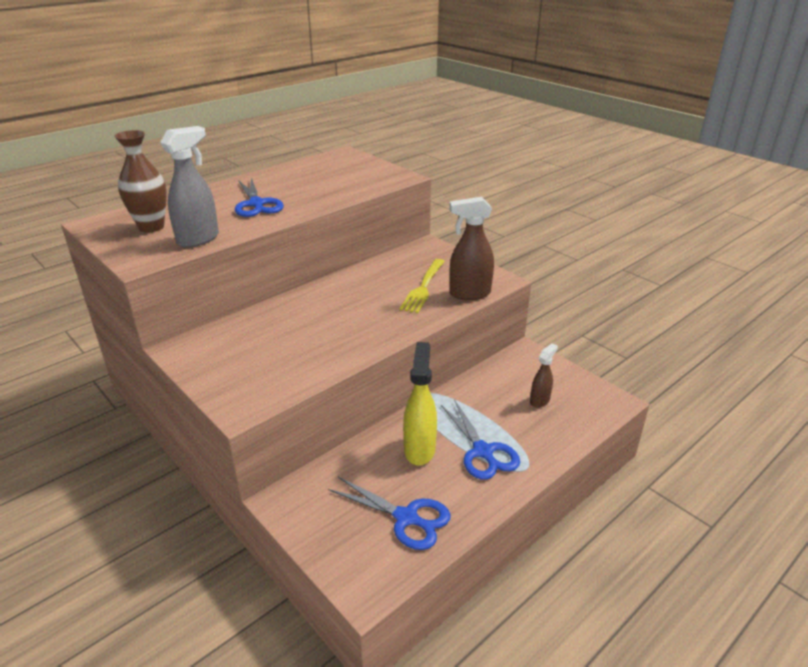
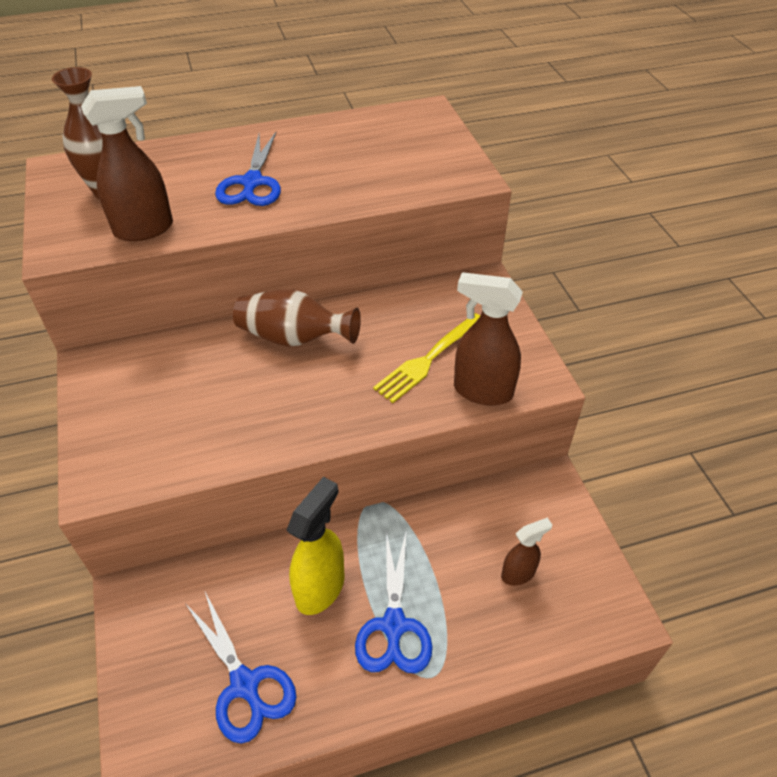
camera: 25 degrees right, 15 degrees up
grey spray bottle [160,126,219,248] -> brown spray bottle [81,86,173,241]
none -> brown vase [233,289,361,347]

